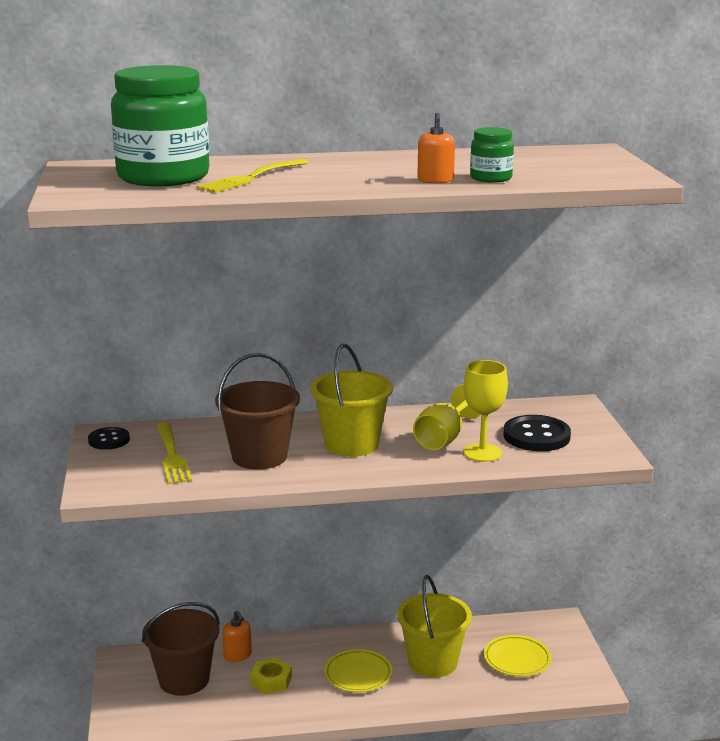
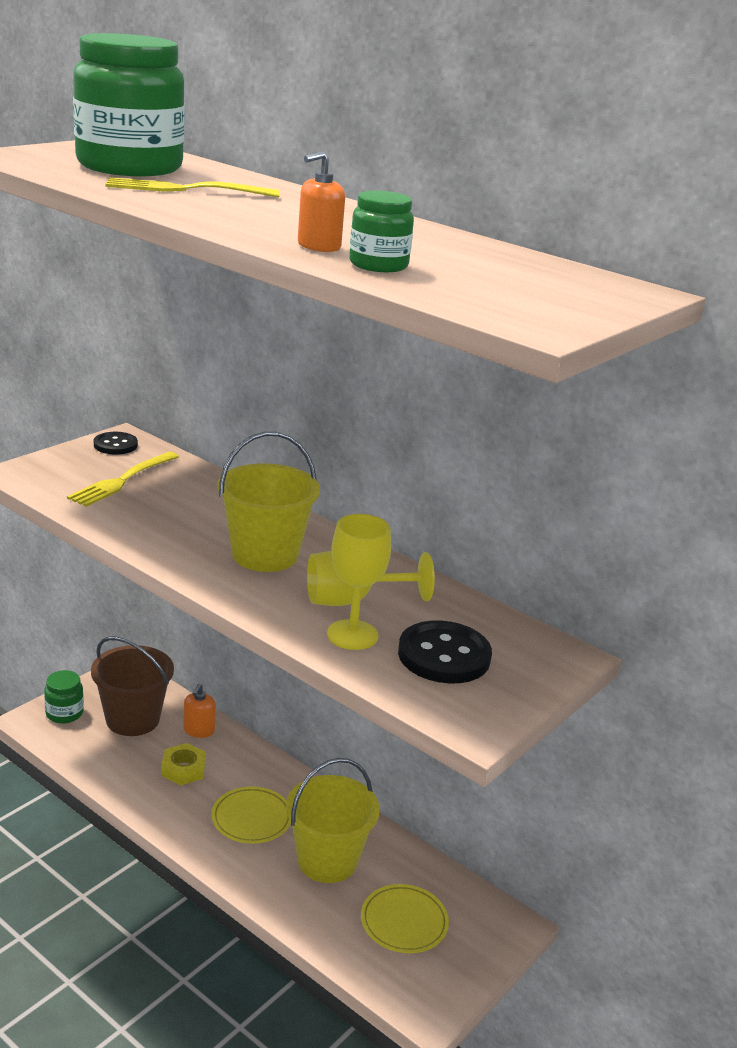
camera: 45 degrees right, 5 degrees up
brown bucket [215,353,300,470] -> none
none -> green jar [44,670,84,724]

